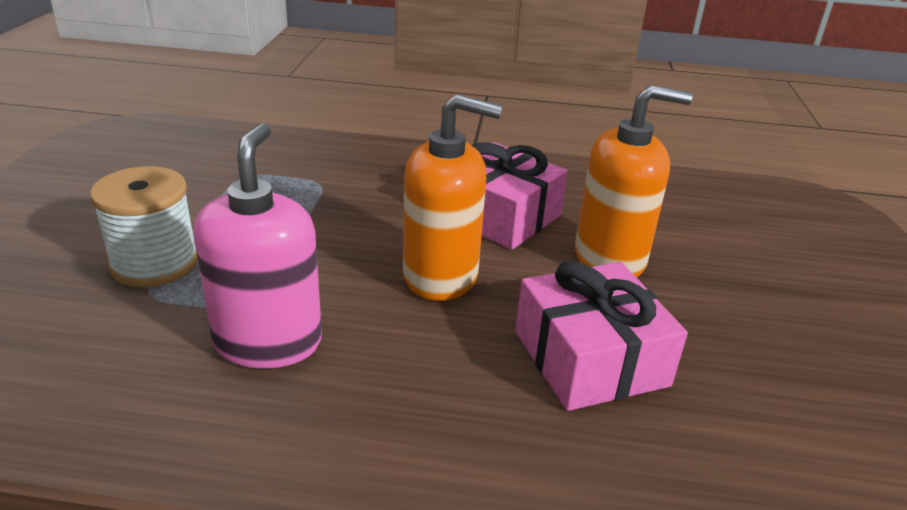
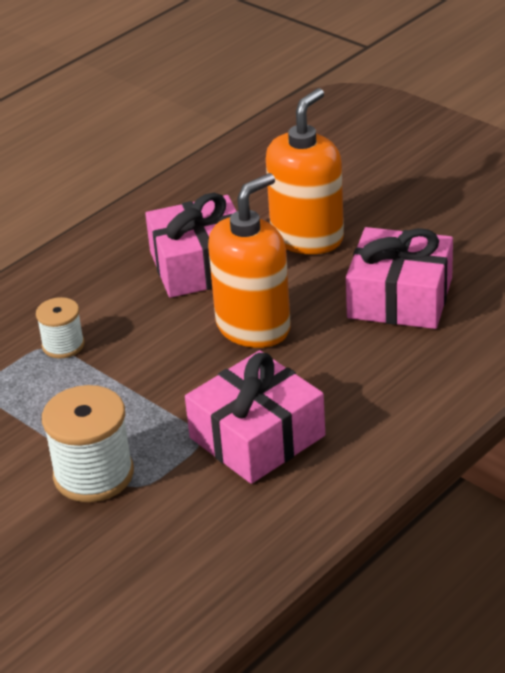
camera: 50 degrees left, 5 degrees up
pink soap dispenser [193,123,322,369] -> pink gift [185,350,325,484]
none -> white spool [36,297,85,359]

